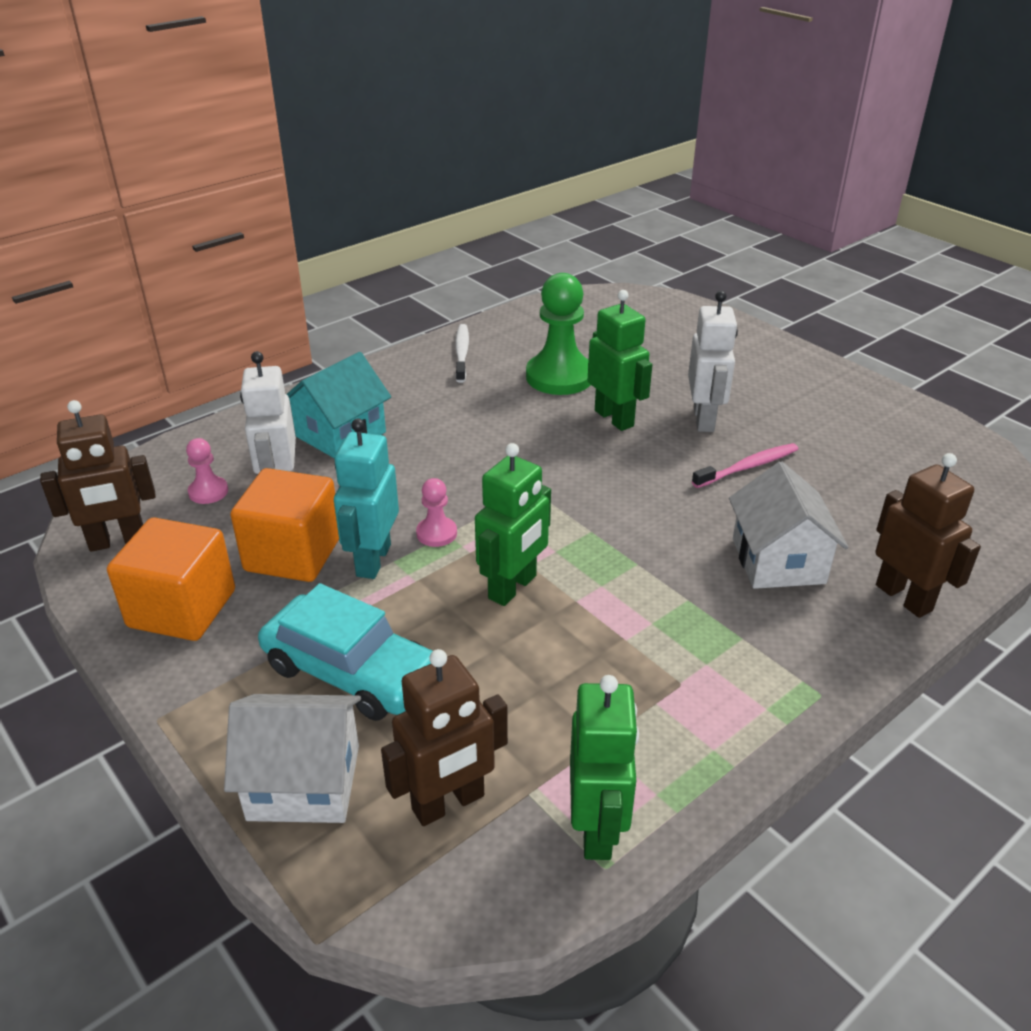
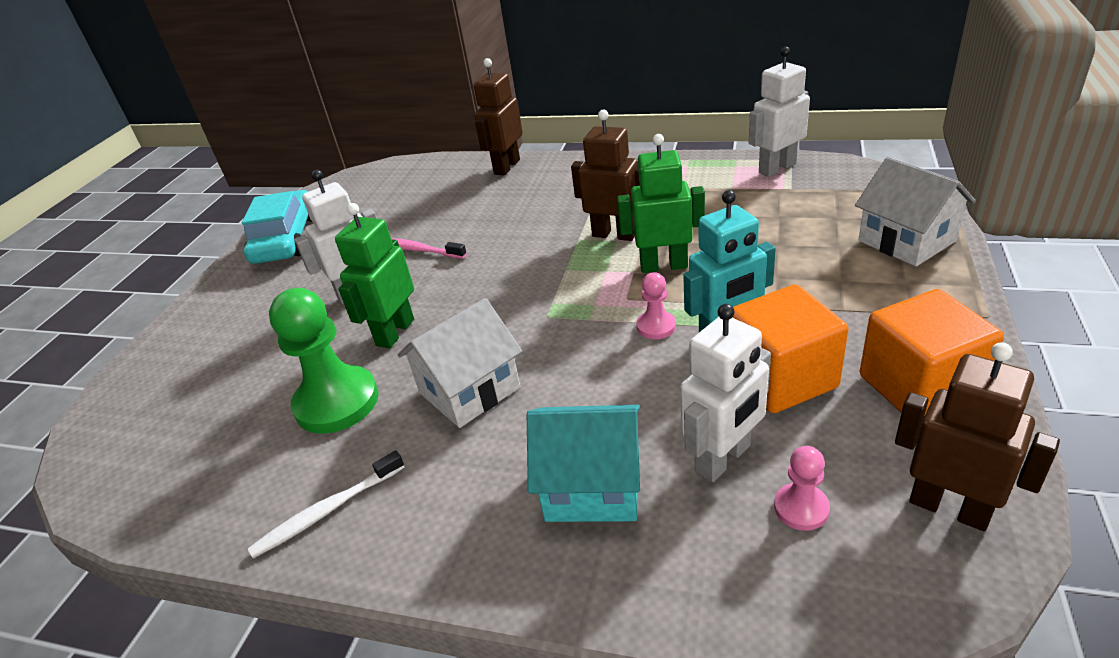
camera: 120 degrees left, 0 degrees up
turquoise car [258,583,433,721] -> turquoise car moved to [242,190,312,264]
brown robot [381,649,508,826] -> brown robot moved to [571,110,640,241]
green robot [570,675,639,860] -> white robot [749,47,810,177]
white house [729,461,848,589] -> white house moved to [398,298,522,428]

